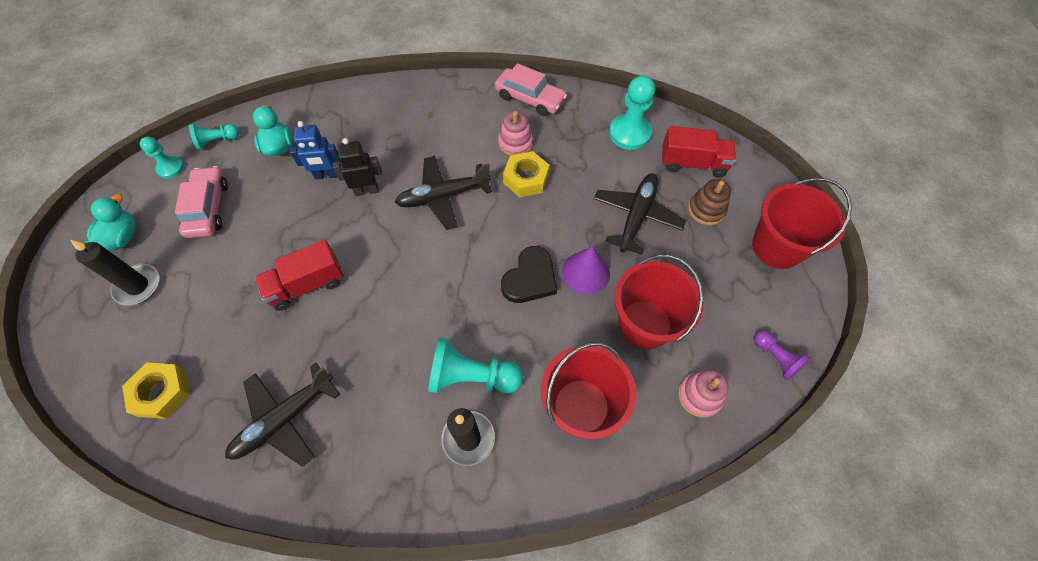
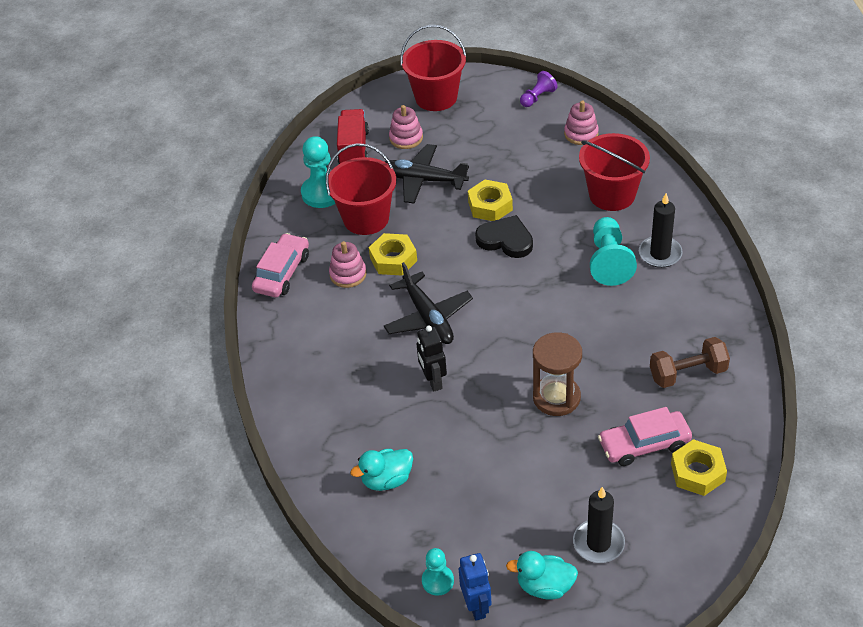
camera: 95 degrees left, 15 degrees down
pink car [175,166,228,238] -> pink car moved to [598,407,692,466]
turquoise pawn [189,124,240,150] -> none
black plane [225,362,340,467] -> brown dumbbell [650,337,730,388]
red truck [255,240,344,311] -> brown hourglass [533,332,582,416]
blue robot [290,121,340,179] -> blue robot moved to [459,553,491,621]
purple cone [562,246,610,295] -> yellow nut [468,180,513,221]
red bucket [614,255,703,350] -> red bucket moved to [326,143,396,235]
brown stacking toy [688,179,731,225] -> pink stacking toy [389,105,423,149]

